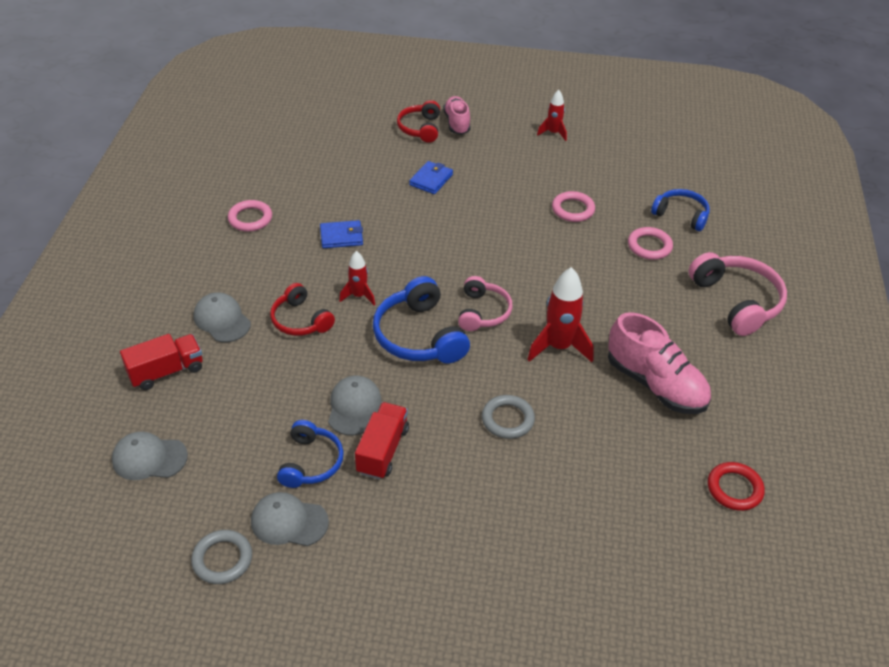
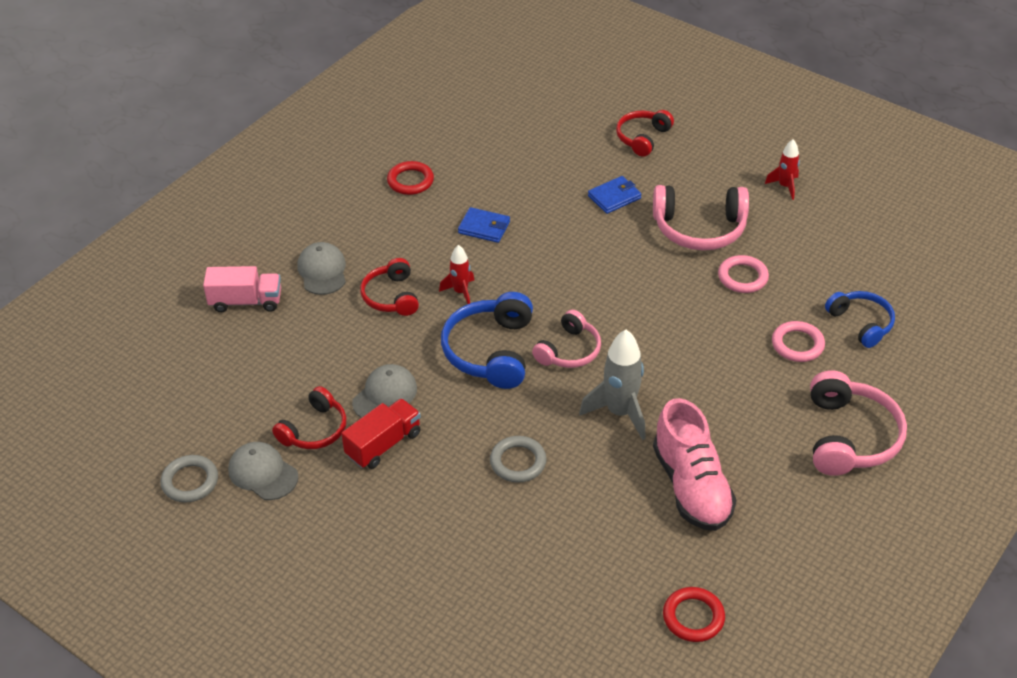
camera: 30 degrees right, 0 degrees up
grey cap [112,432,188,480] -> none
red truck [120,334,203,390] -> pink truck [203,266,281,312]
pink ring [228,200,272,232] -> red ring [387,161,434,195]
blue headphones [277,420,344,488] -> red headphones [272,386,346,449]
pink shoe [443,96,471,135] -> none
red rocket [527,267,594,362] -> grey rocket [579,330,646,440]
none -> pink headphones [653,185,749,250]

